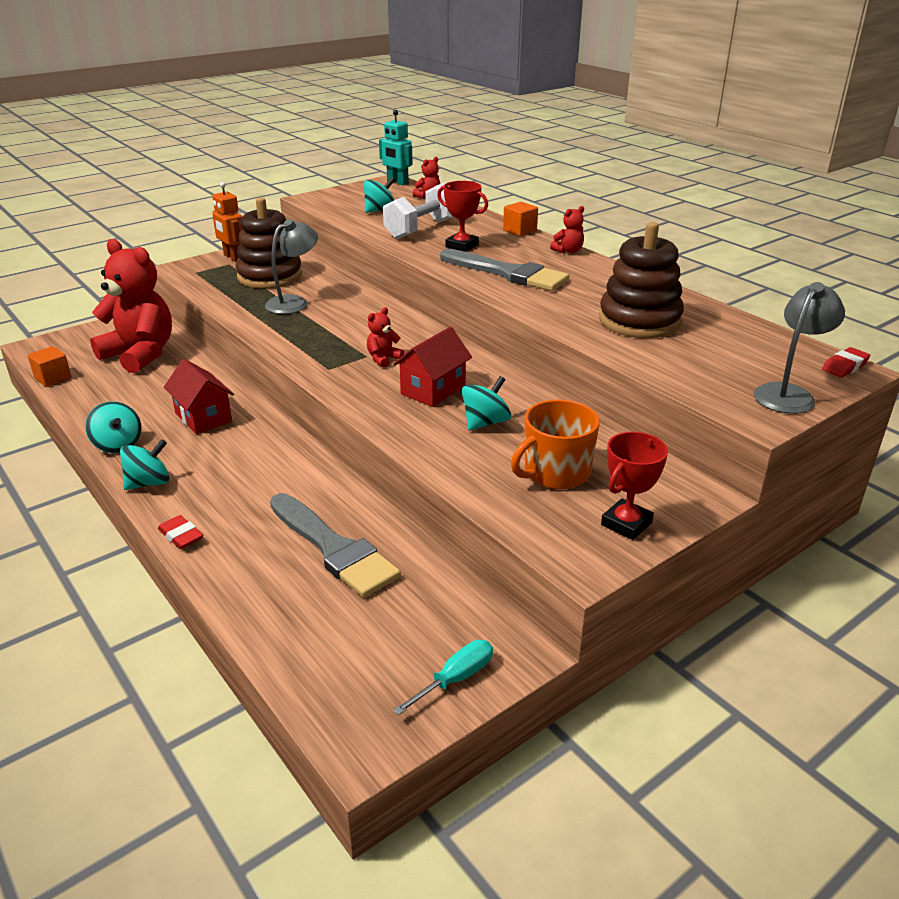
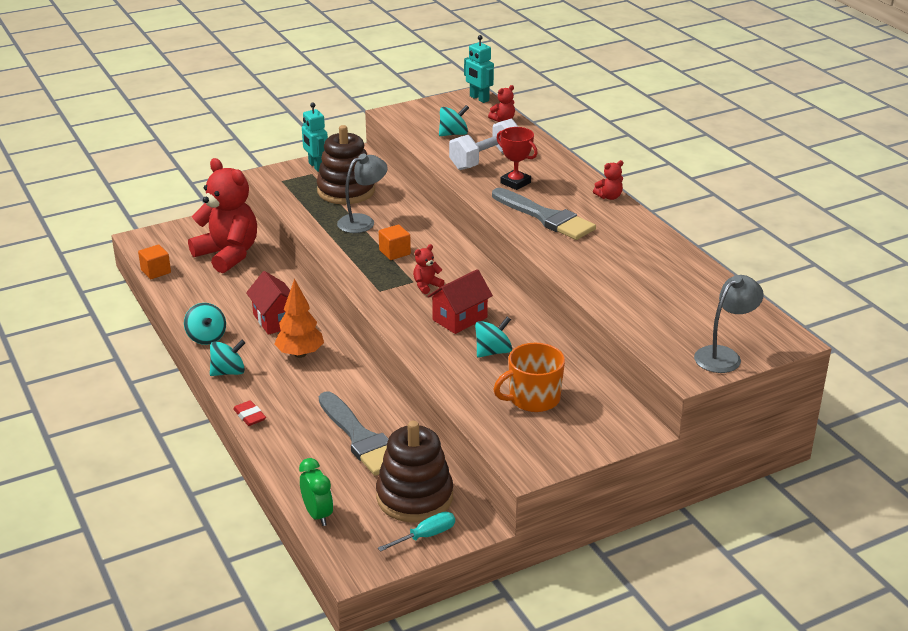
camera: 10 degrees right, 0 degrees up
orange robot [212,182,242,262] -> turquoise robot [302,103,328,172]
orange cube [503,202,538,236] -> orange cube moved to [379,224,411,260]
brown stacking toy [599,222,684,338] -> brown stacking toy moved to [376,421,453,523]
red trophy [601,432,668,540] -> none
red eraser [822,347,870,378] -> none
none -> orange tree [274,279,324,358]
none -> green clock [299,458,333,526]

